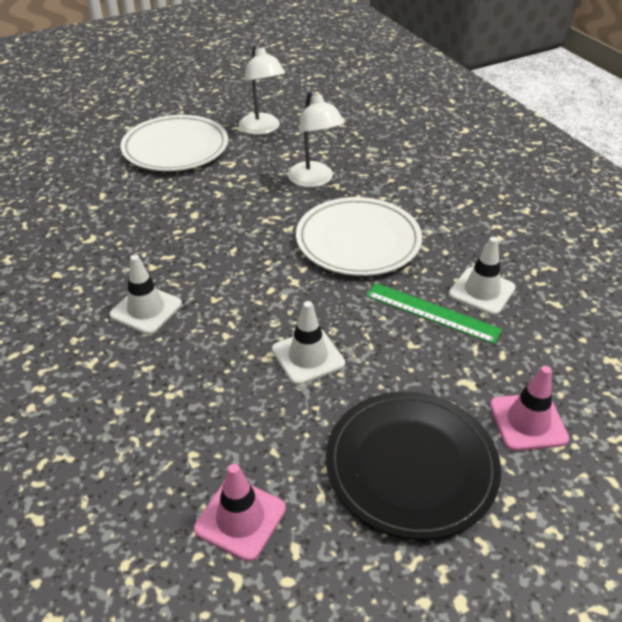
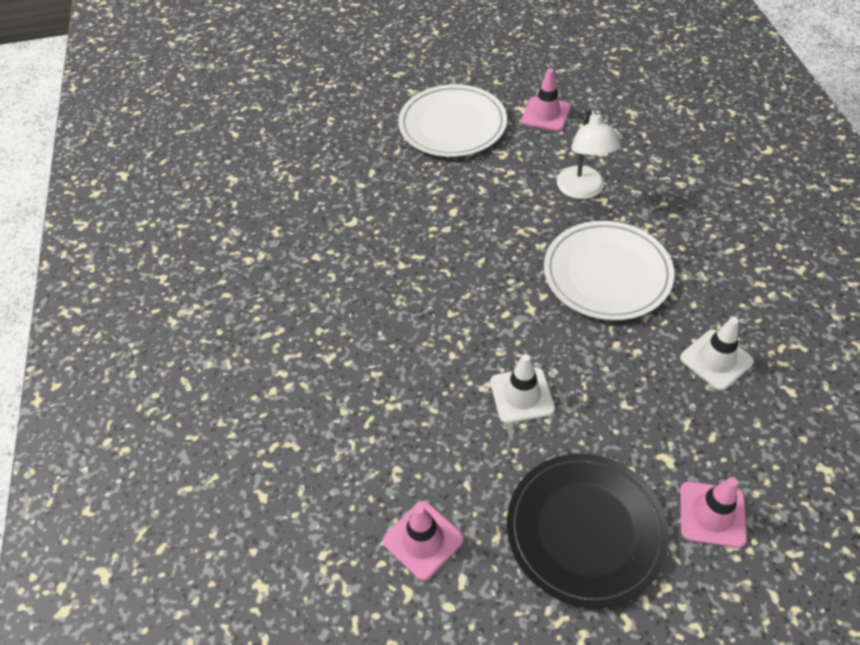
camera: 20 degrees right, 10 degrees up
white traffic cone [109,255,182,335] -> none
white lamp [239,44,285,135] -> pink traffic cone [521,68,571,131]
green ruler [366,283,502,344] -> none

